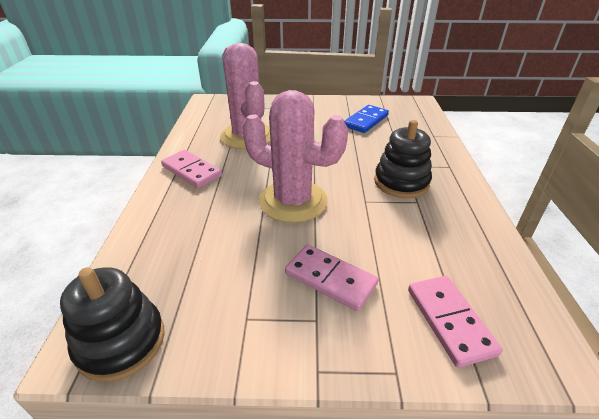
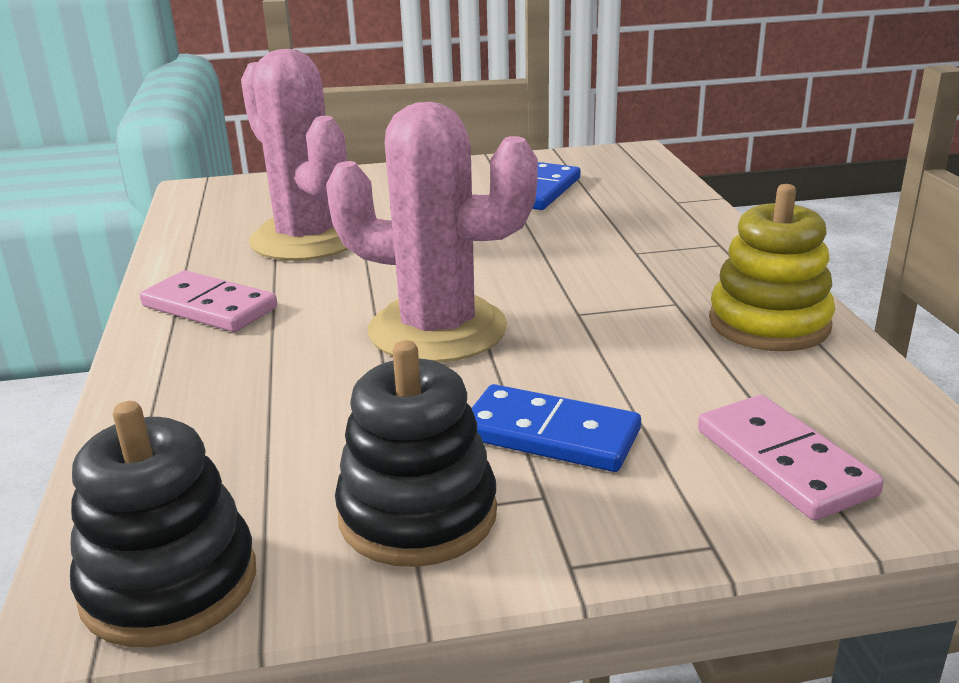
camera: 10 degrees left, 10 degrees down
pink domino [285,245,379,311] -> blue domino [472,384,641,472]
black stacking toy [374,120,432,198] -> black stacking toy moved to [335,340,497,567]
none -> yellow stacking toy [709,184,835,351]

